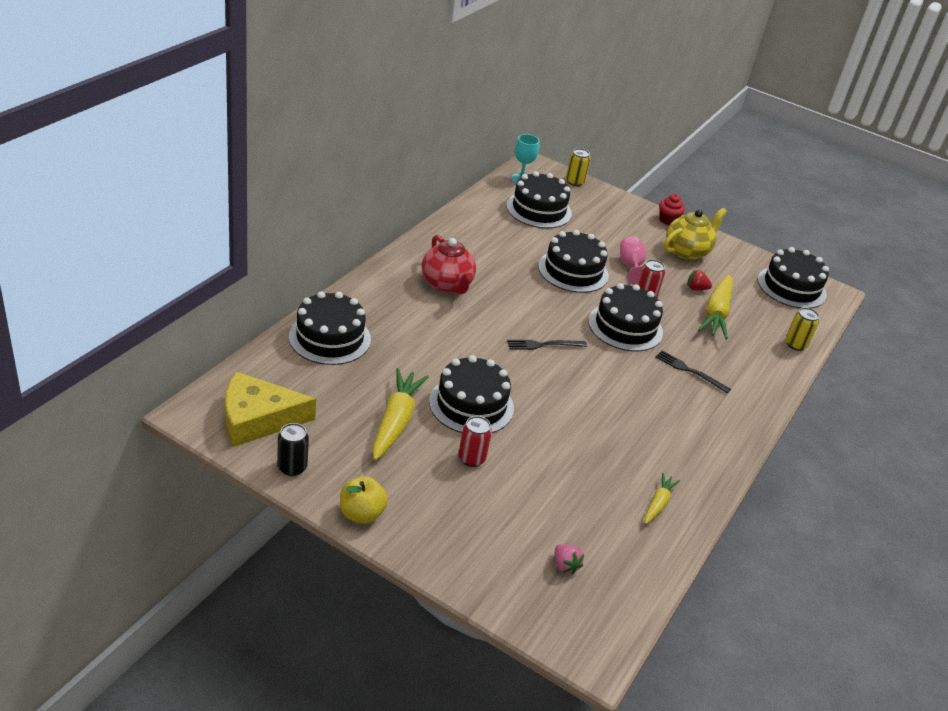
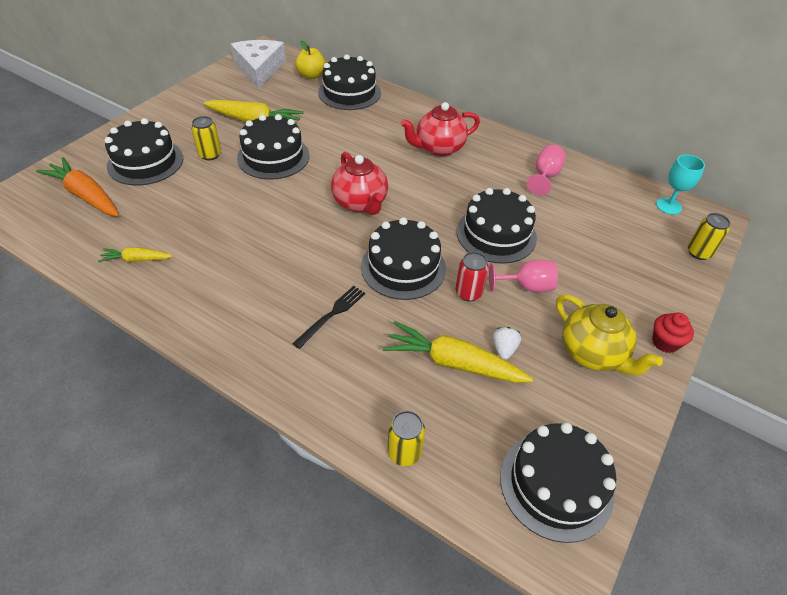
camera: 95 degrees right, 10 degrees up
yellow cheese [225,372,316,447] -> white cheese [231,40,286,89]
black can [277,423,309,476] -> none
yellow apple [340,477,388,524] -> yellow apple moved to [295,41,326,79]
red can [458,416,492,467] -> yellow can [191,116,221,160]
black cake [506,171,572,228] -> black cake moved to [105,118,183,186]
black fork [507,340,587,350] -> red teapot [331,152,388,215]
pink strawberry [555,544,584,575] -> orange carrot [36,157,119,216]
yellow carrot [645,473,680,524] -> yellow carrot turned 150 degrees clockwise [98,247,173,262]
red strawberry [687,270,712,290] -> white strawberry [493,327,521,360]
none -> pink goblet [527,145,566,195]

